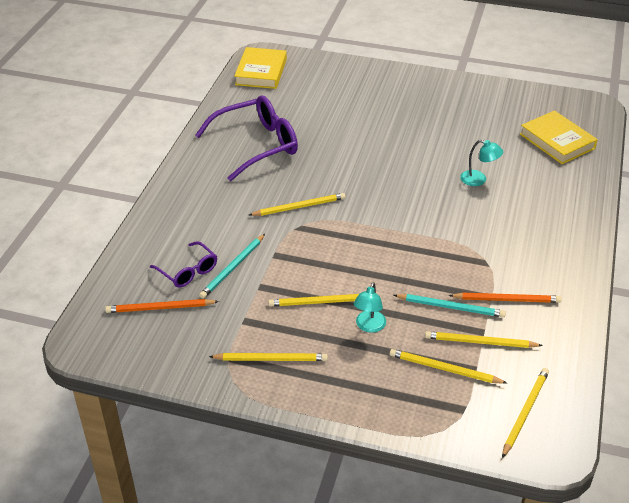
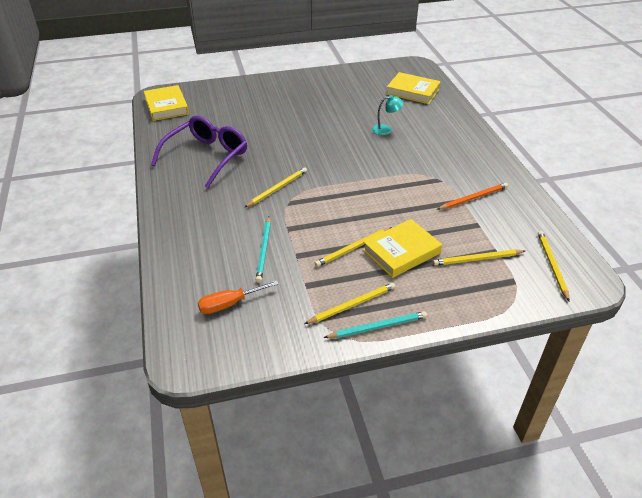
camera: 30 degrees left, 0 degrees up
orange pencil [105,299,219,313] -> orange screwdriver [198,280,279,314]
purple glasses [150,241,217,288] -> none
turquoise lamp [354,282,386,333] -> yellow book [363,219,442,278]
turquoise pencil [394,294,506,317] -> turquoise pencil moved to [324,311,427,338]
yellow pencil [425,331,543,348] -> none

